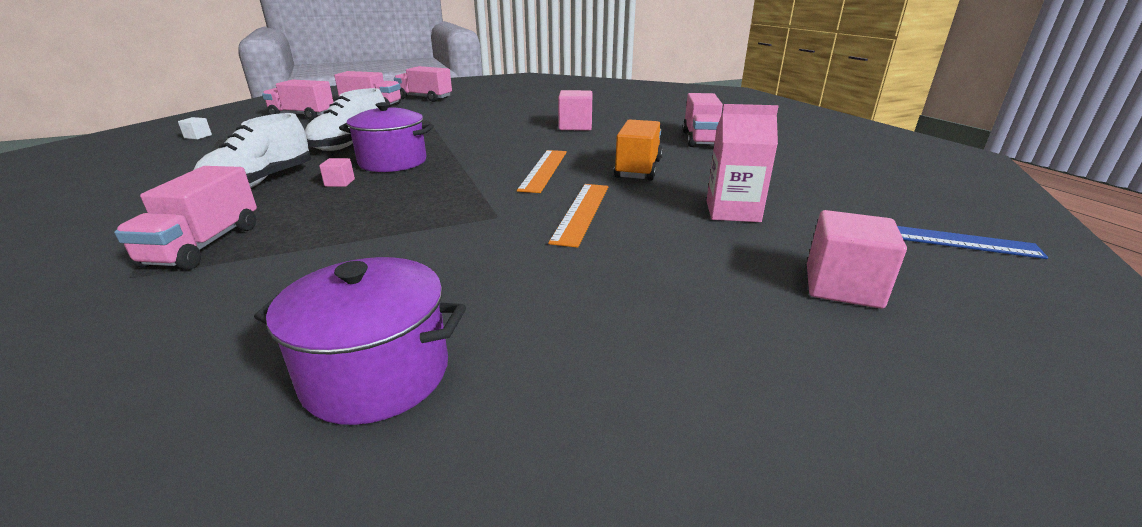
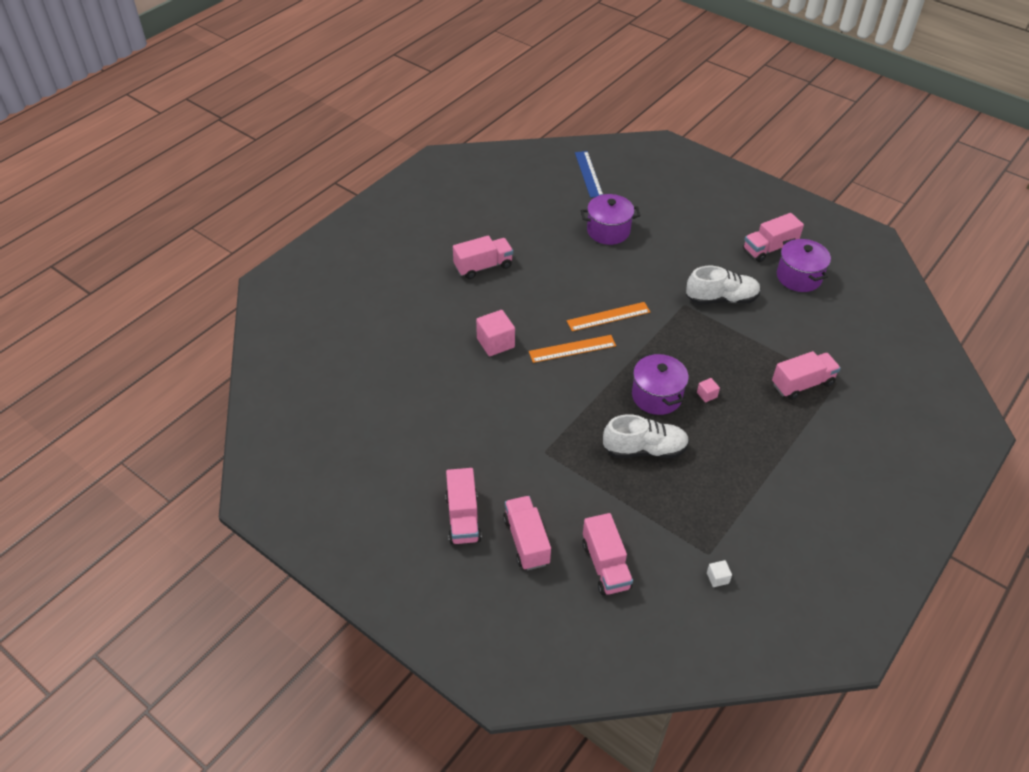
camera: 120 degrees left, 20 degrees up
white shoe [194,113,311,188] -> white shoe moved to [686,266,761,304]
orange ruler [548,184,608,248] -> orange ruler moved to [529,335,616,363]
orange truck [614,119,663,181] -> none
pink carton [706,104,779,222] -> purple pot [581,194,641,245]
pink cube [807,210,907,309] -> none
none -> pink truck [743,213,804,262]

